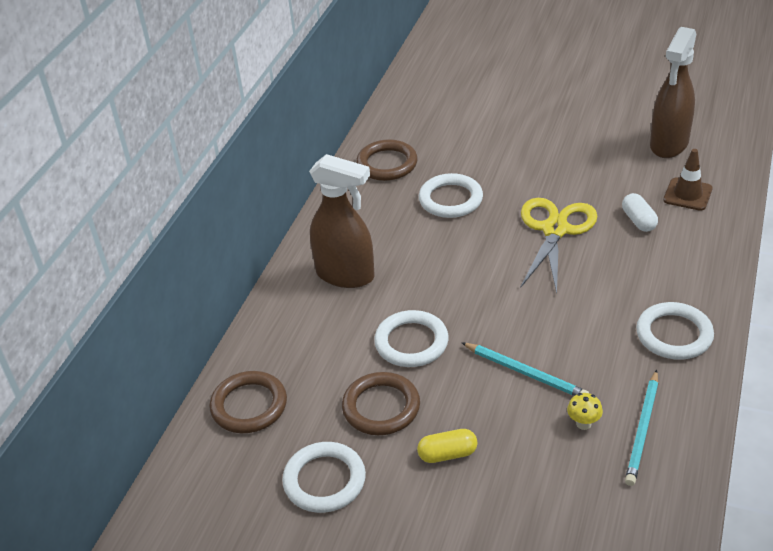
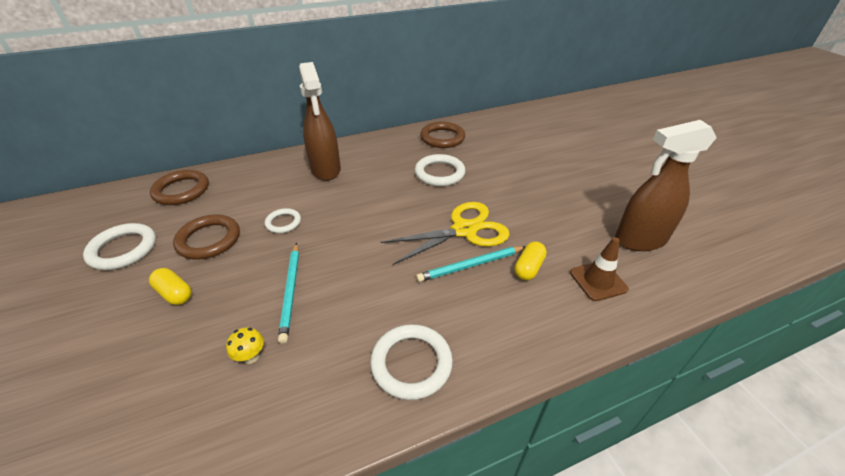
camera: 45 degrees right, 0 degrees up
white ring [374,310,449,367] -> white ring [265,208,301,233], size x0.60
white capsule [622,193,658,232] -> yellow capsule [514,241,547,280]
turquoise pencil [625,370,658,486] -> turquoise pencil moved to [416,246,526,282]

